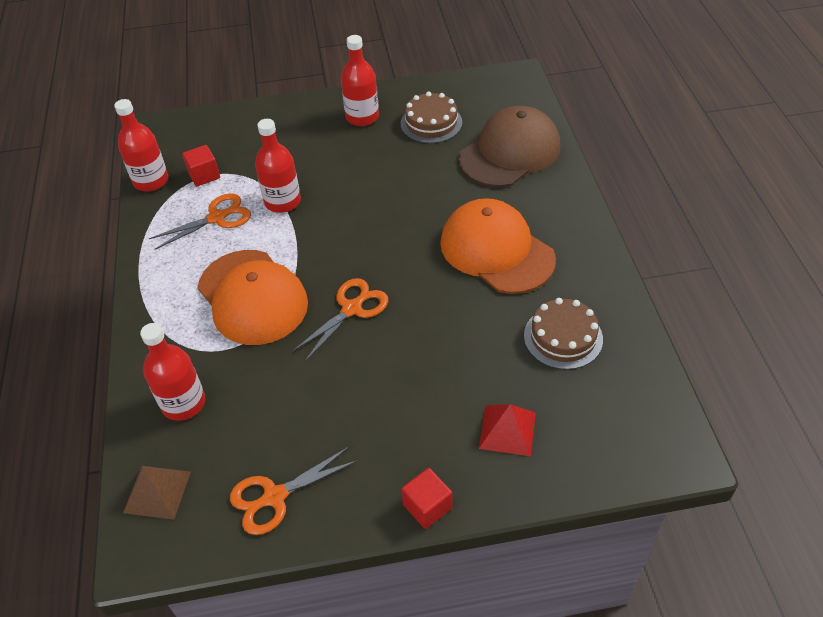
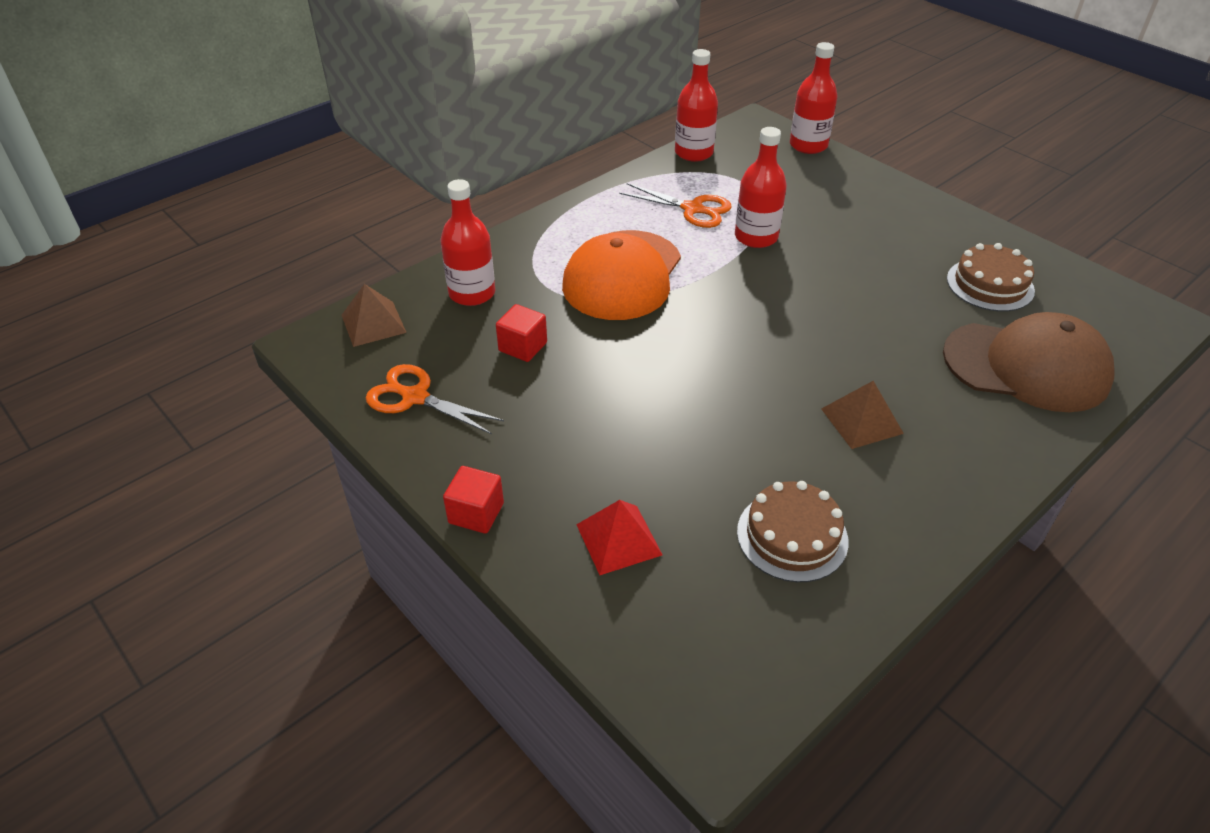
camera: 55 degrees right, 5 degrees down
red cube [182,145,220,187] -> red cube moved to [496,304,547,362]
orange scissors [292,278,388,361] -> none
red bottle [341,35,379,126] -> red bottle moved to [790,42,838,154]
orange cap [440,198,556,294] -> brown pyramid [821,381,904,449]

